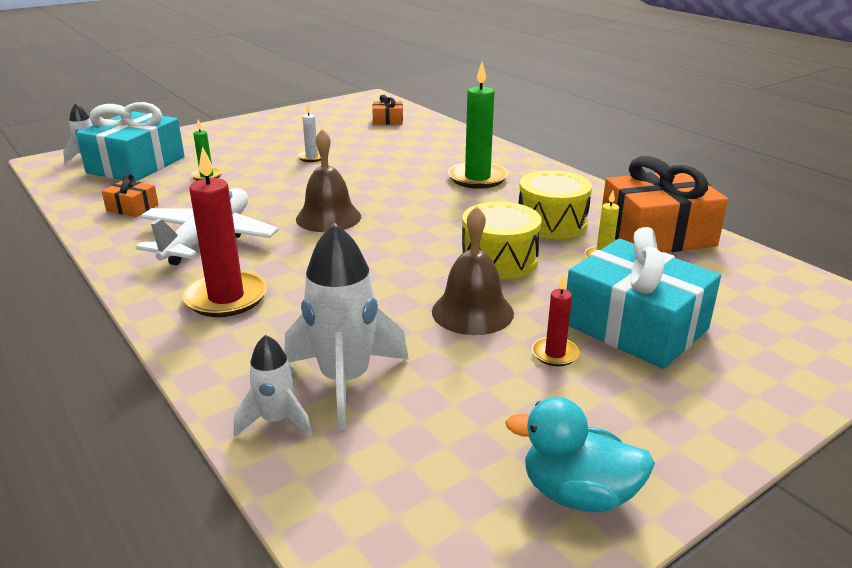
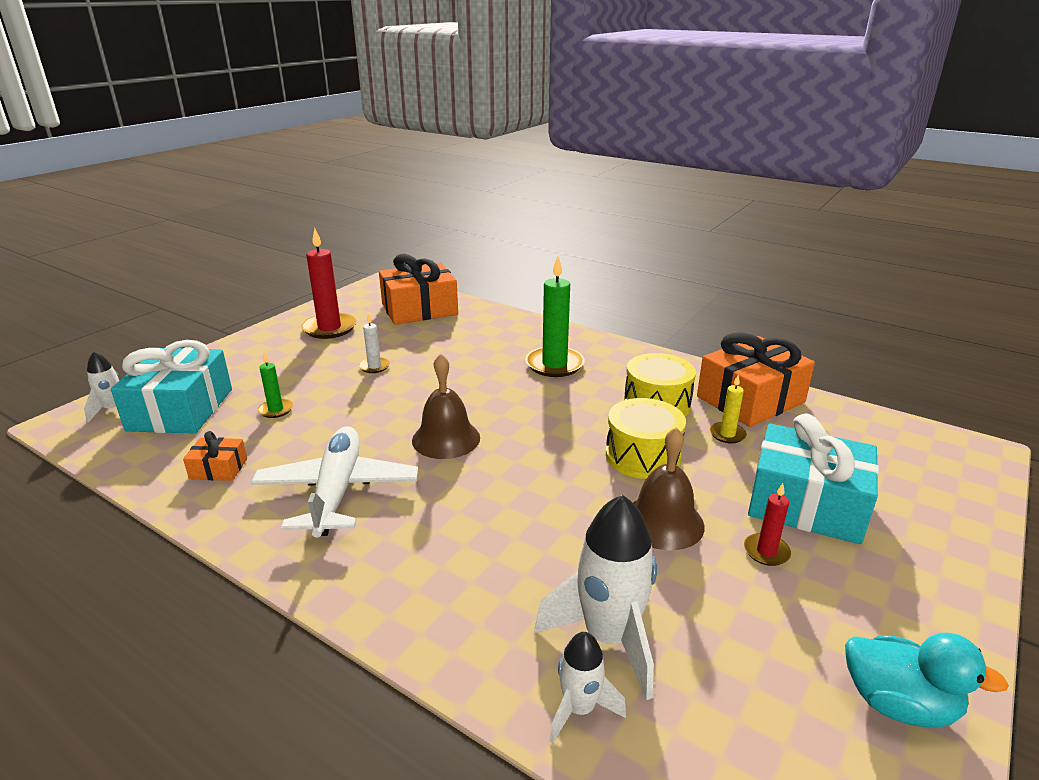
camera: 20 degrees left, 0 degrees up
red candle [182,146,267,317] -> red candle moved to [301,228,356,339]
orange gift [372,95,403,125] -> orange gift [379,254,458,325], size x2.17
turquoise duck [505,397,655,512] -> turquoise duck turned 150 degrees counterclockwise [845,633,1009,727]

